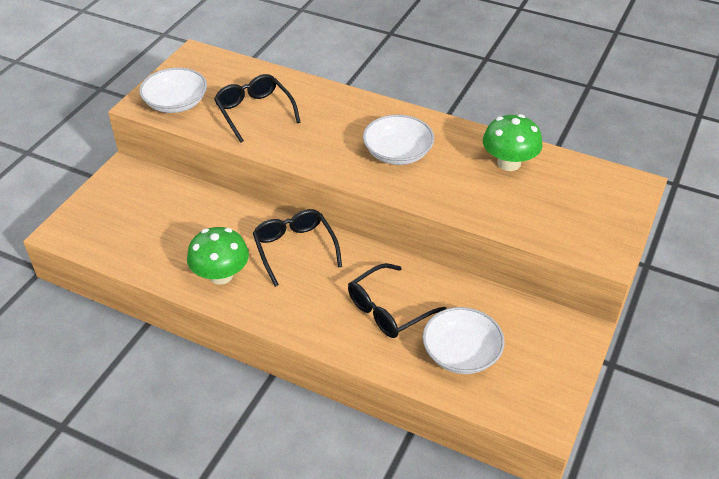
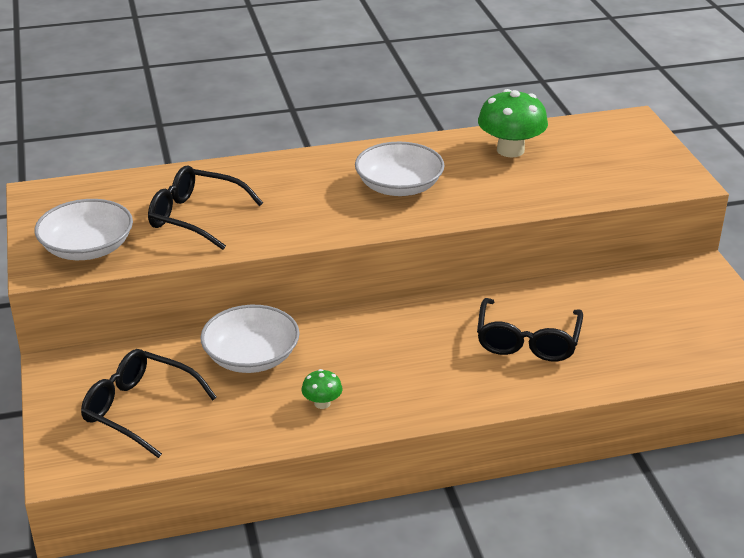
camera: 40 degrees left, 10 degrees down
green mushroom [187,227,249,285] -> green mushroom [302,369,342,409], size x0.49
black glasses [253,209,342,287] -> black glasses moved to [81,349,217,458]
white bowl [423,307,505,374] -> white bowl moved to [200,305,299,373]

